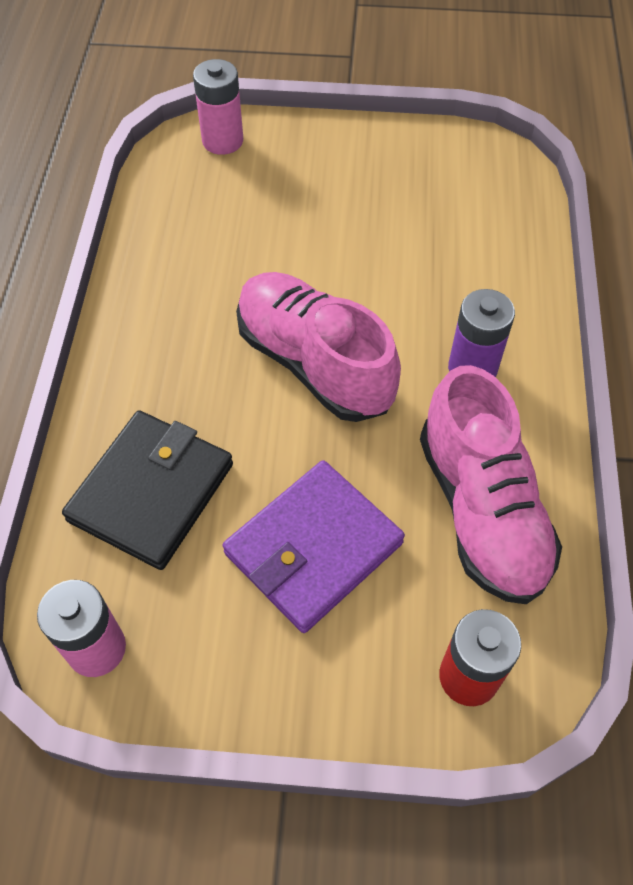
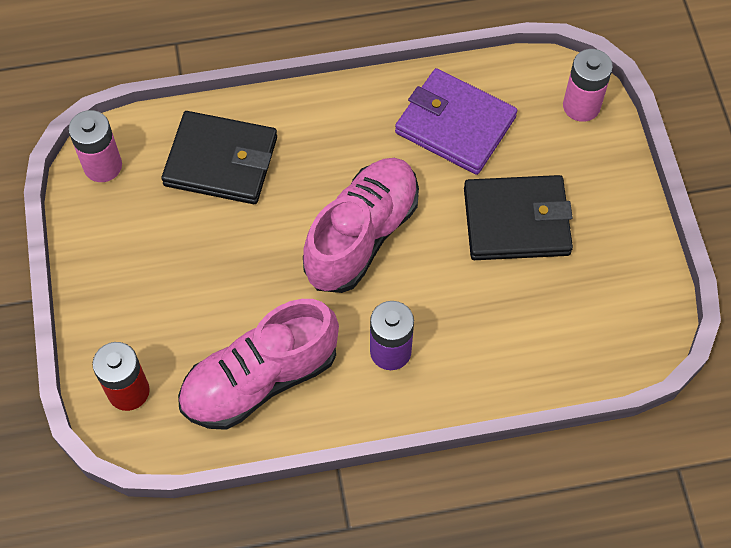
camera: 75 degrees right, 5 degrees up
purple wallet [223,460,405,633] -> purple wallet moved to [395,68,517,175]
none -> black wallet [464,175,573,260]

